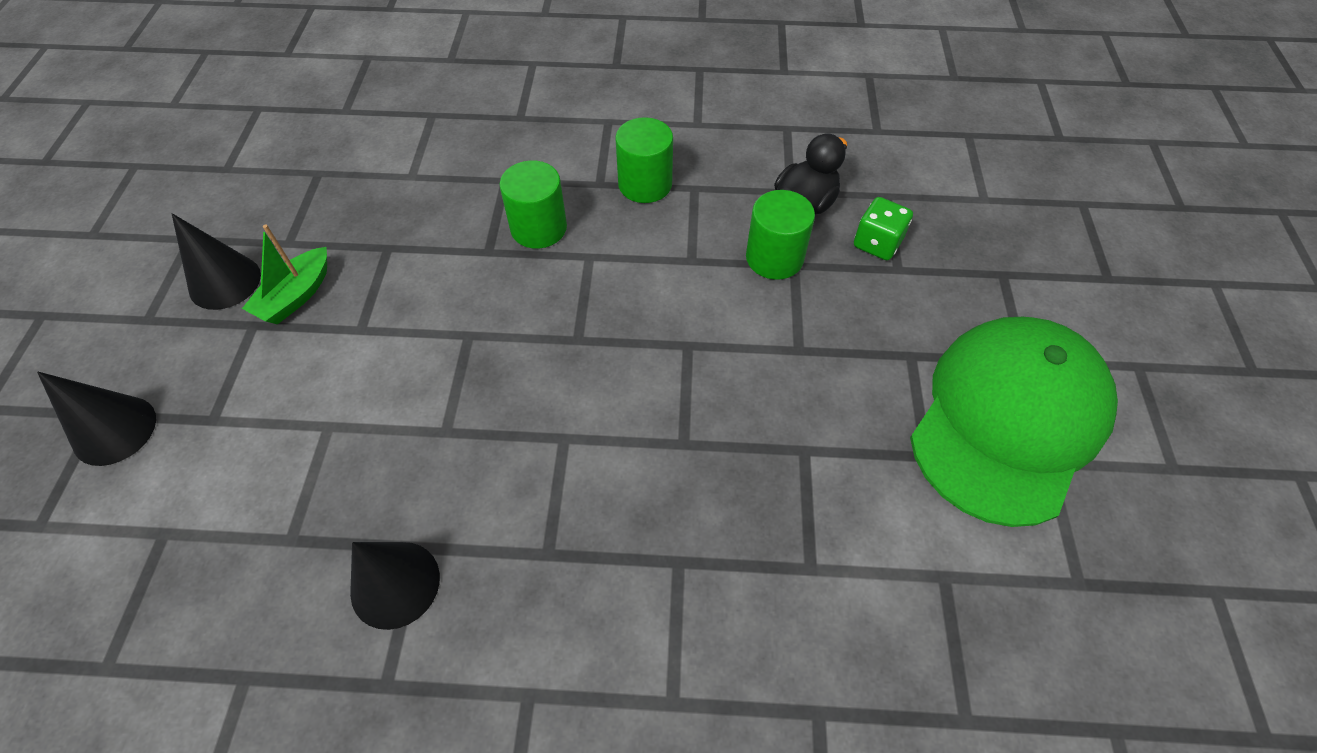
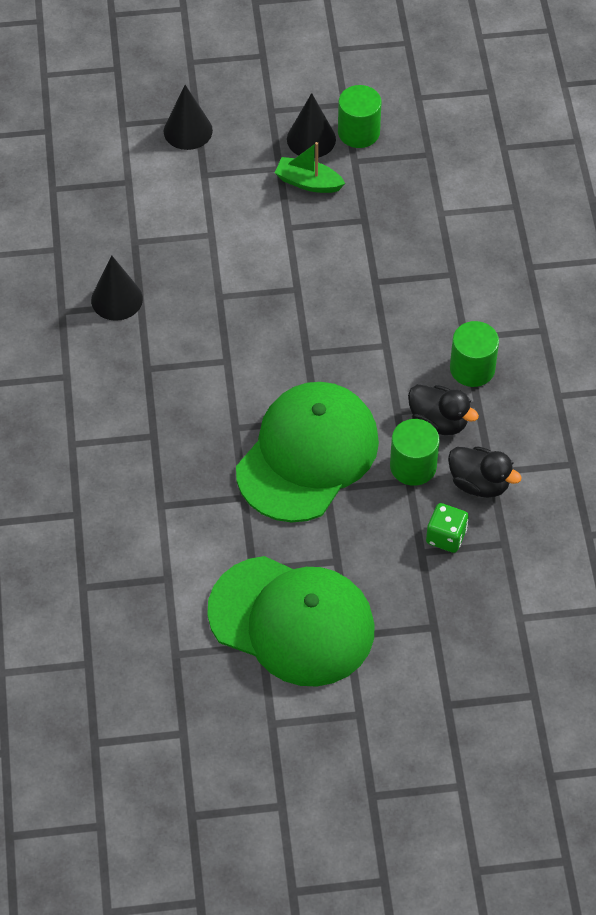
camera: 80 degrees right, 0 degrees up
green cylinder [500,160,567,249] -> green cylinder moved to [338,85,382,148]
none -> green cap [236,382,379,522]
none -> black duck [408,385,479,435]

